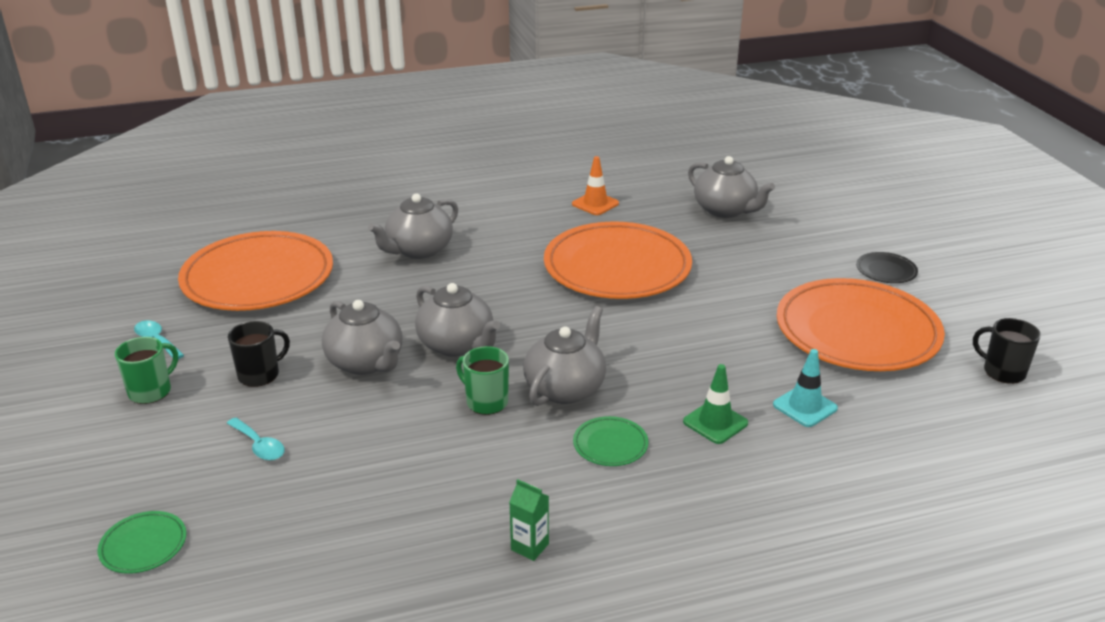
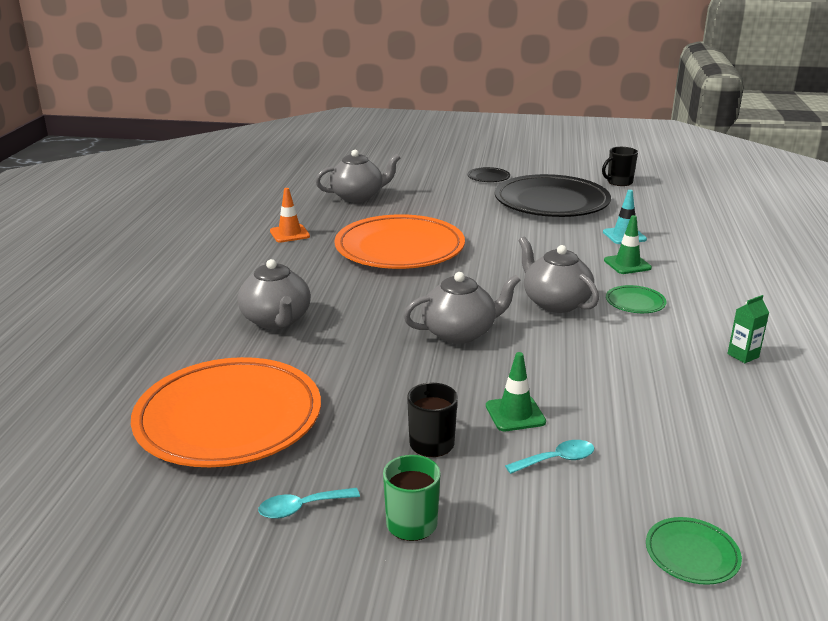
camera: 65 degrees left, 5 degrees down
grey teapot [322,300,402,375] -> none
green mug [456,346,509,415] -> none
orange plate [777,278,945,371] -> black plate [495,174,611,217]
none -> green traffic cone [486,352,546,431]

